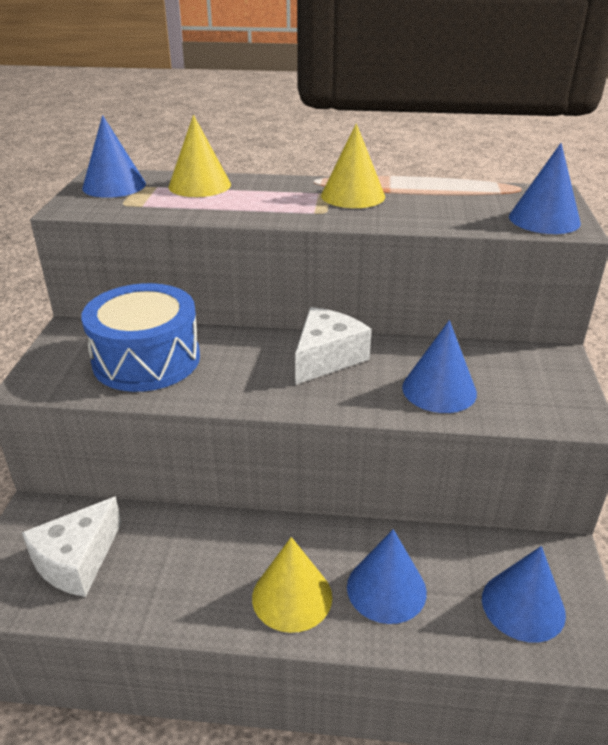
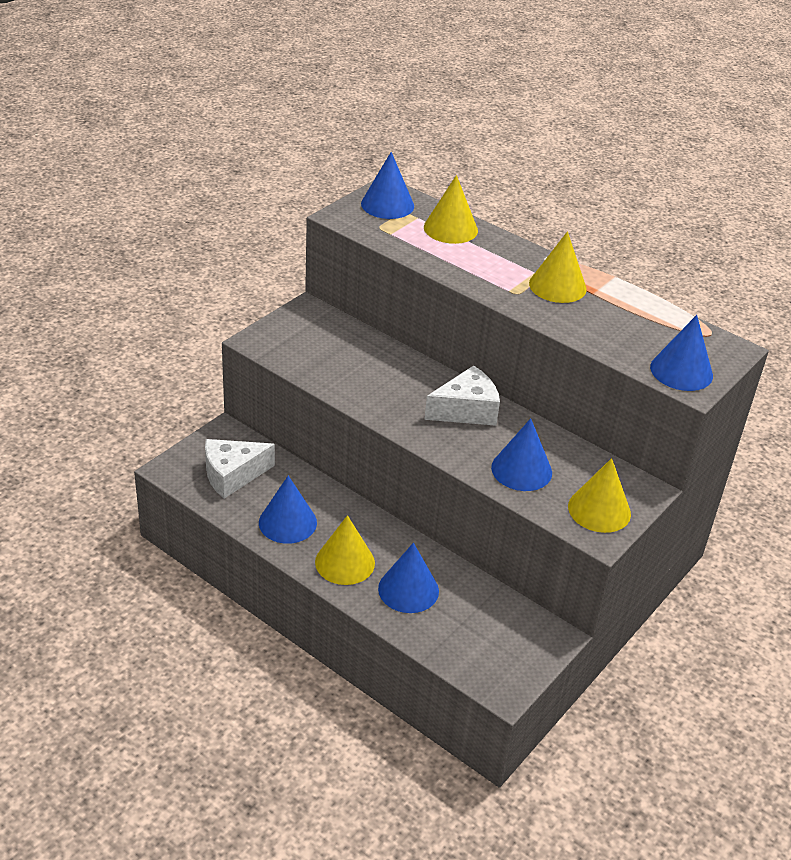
camera: 30 degrees right, 5 degrees up
blue drum [81,283,200,392] -> none
blue cone [482,546,566,643] -> blue cone moved to [259,475,317,544]
none -> yellow cone [568,458,631,533]

